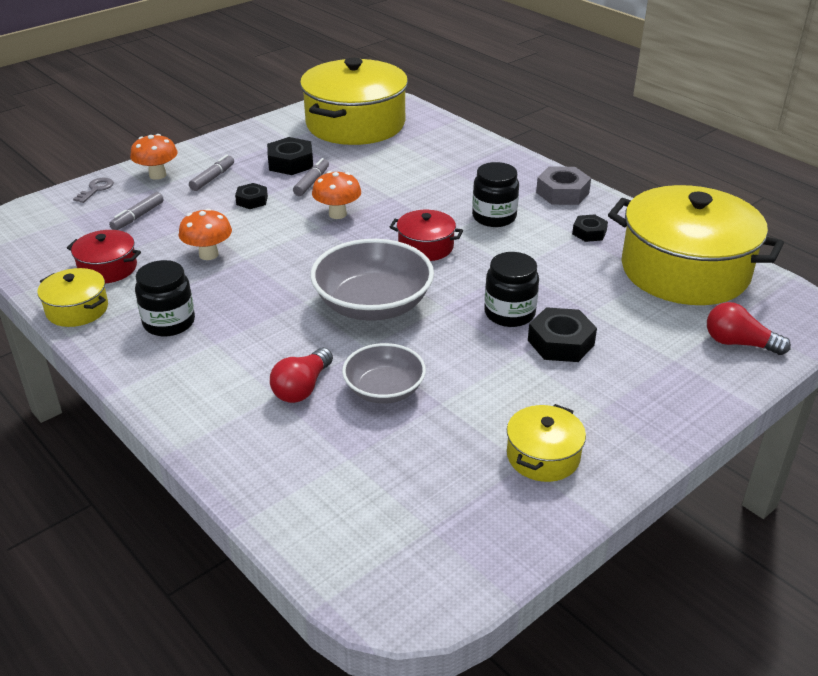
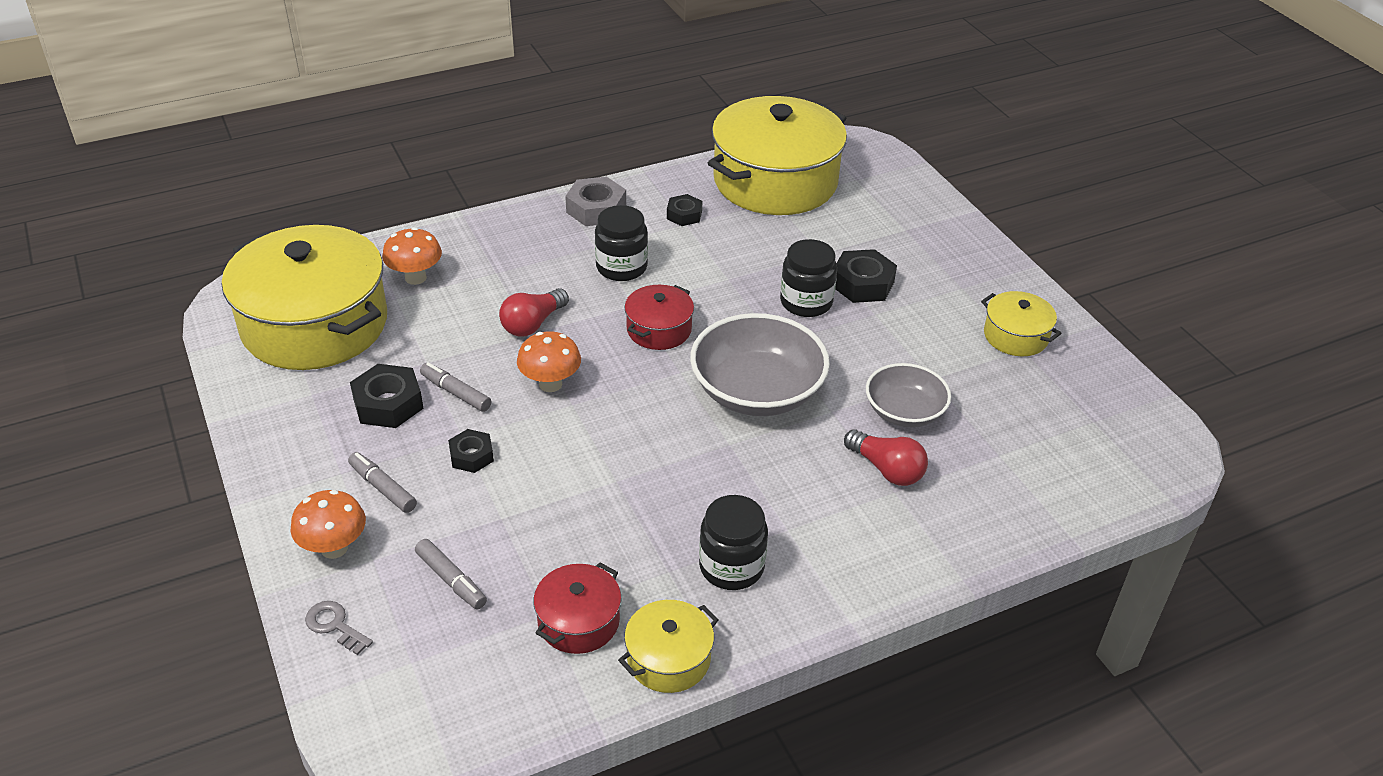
camera: 75 degrees left, 5 degrees up
orange mushroom [178,208,232,260] -> orange mushroom moved to [382,227,442,285]
red light bulb [707,302,791,355] -> red light bulb moved to [499,288,569,337]

